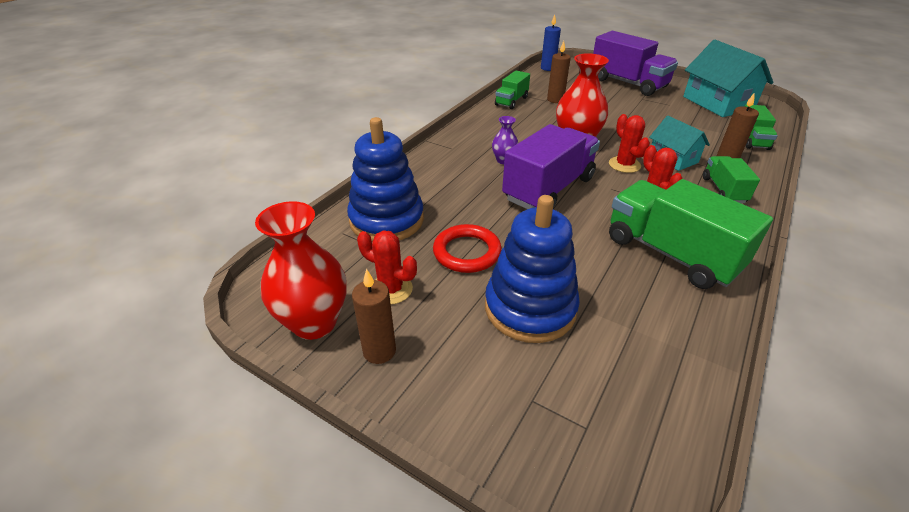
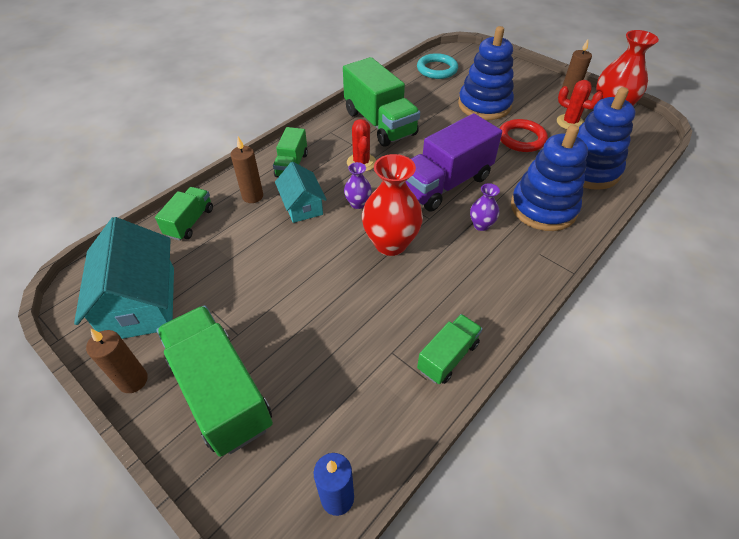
camera: 170 degrees left, 10 degrees up
brown candle [547,41,571,103] -> brown candle moved to [86,328,148,393]
purple truck [593,31,678,96] -> green truck [157,305,273,457]
red cactus [609,114,650,173] -> purple vase [344,162,372,209]
none -> turquoise ring [417,53,458,79]
none -> blue stacking toy [511,125,588,231]

